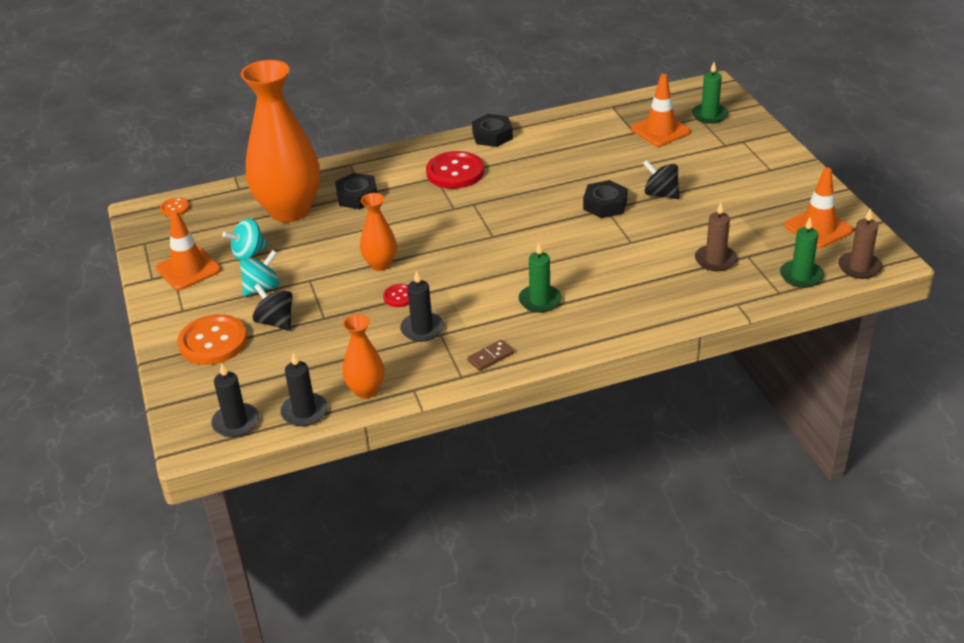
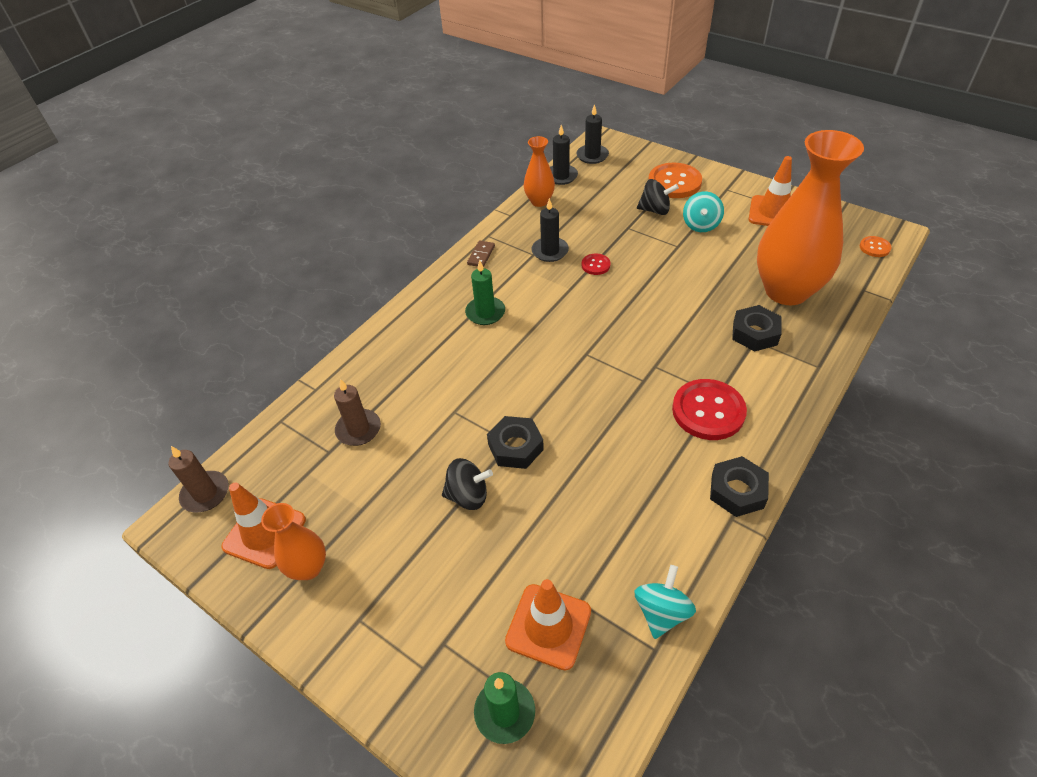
camera: 145 degrees right, 10 degrees up
turquoise spinning top [222,218,268,261] -> turquoise spinning top moved to [635,565,696,639]
orange vase [360,193,397,271] -> orange vase moved to [261,503,326,580]
green candle [780,218,824,288] -> none

